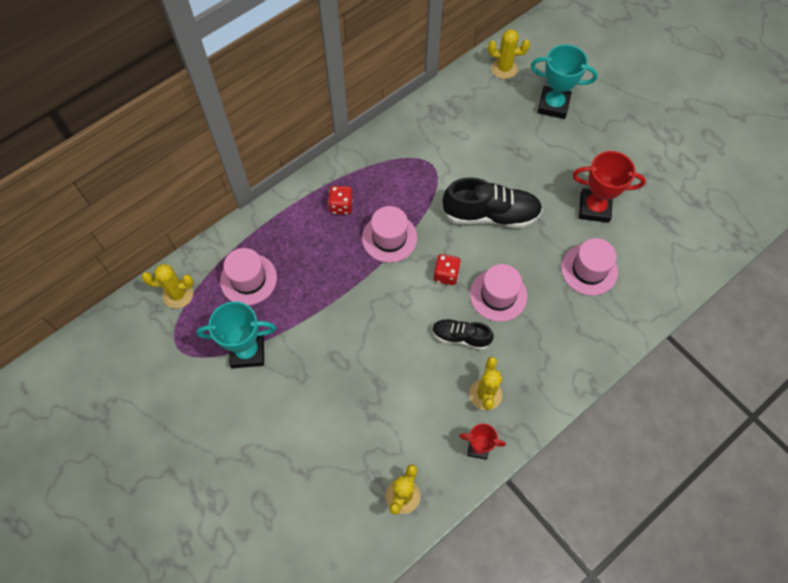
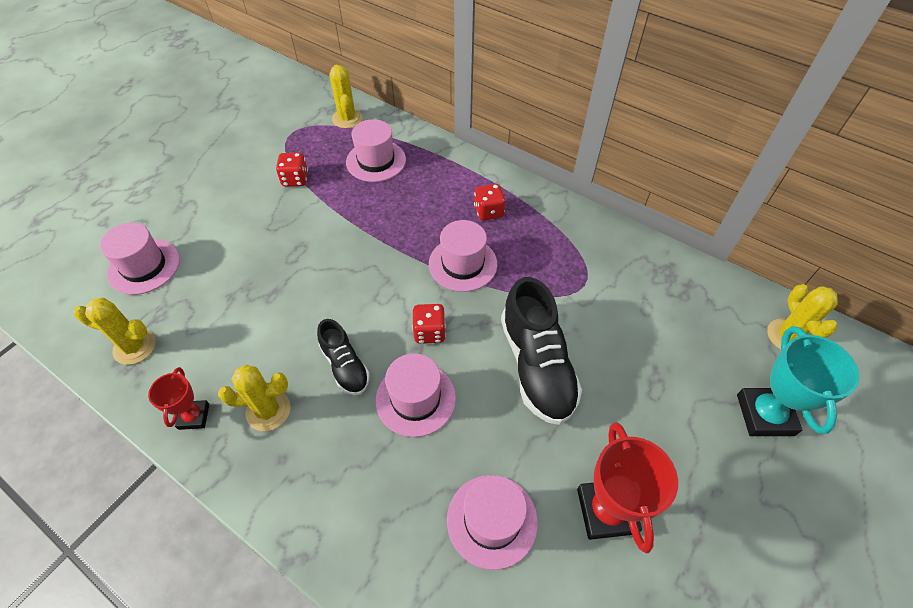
camera: 75 degrees right, 10 degrees down
turquoise trophy [196,301,276,368] -> red dice [276,153,308,187]
black shoe [432,319,494,350] -> black shoe turned 150 degrees clockwise [317,319,370,395]
none -> pink hat [100,223,180,295]

